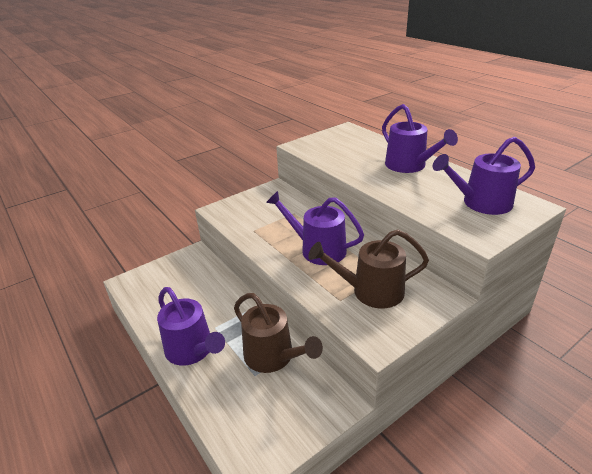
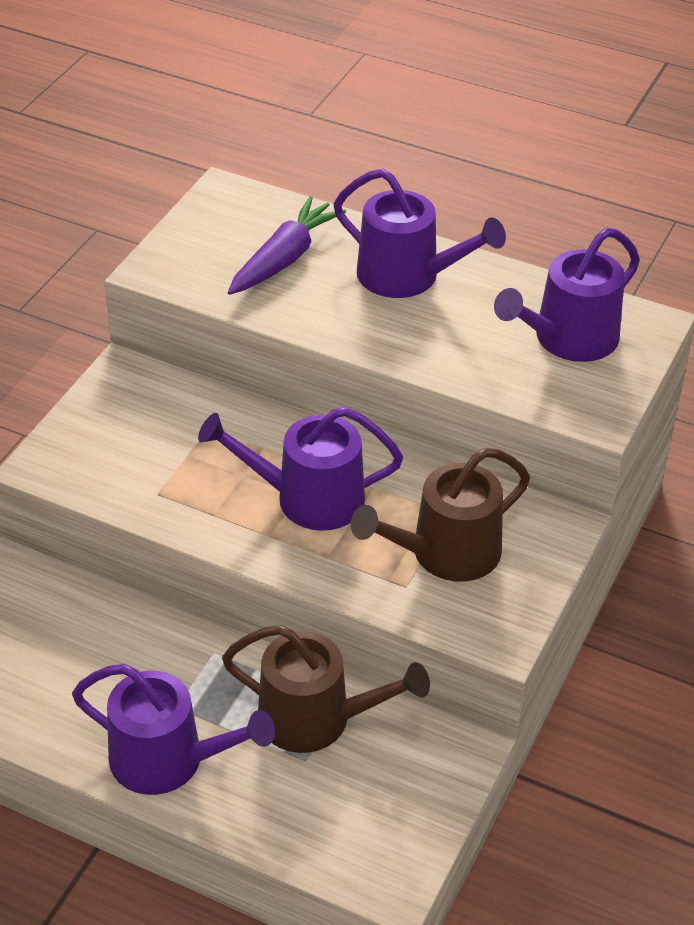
camera: 30 degrees left, 10 degrees up
none -> purple carrot [228,196,346,295]

